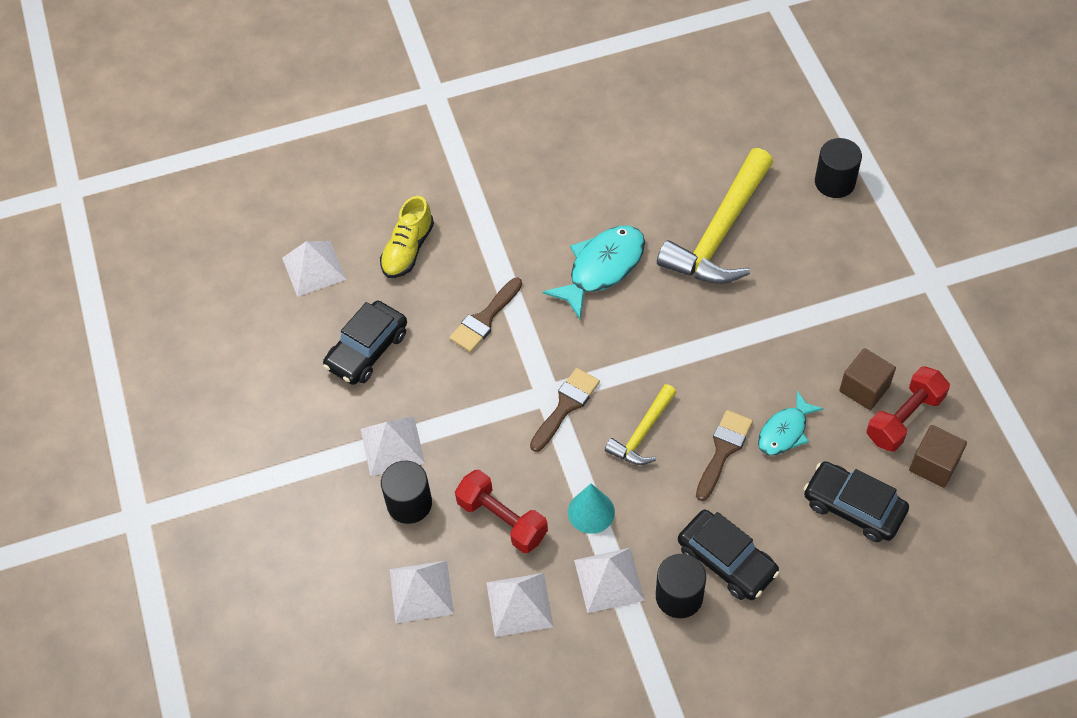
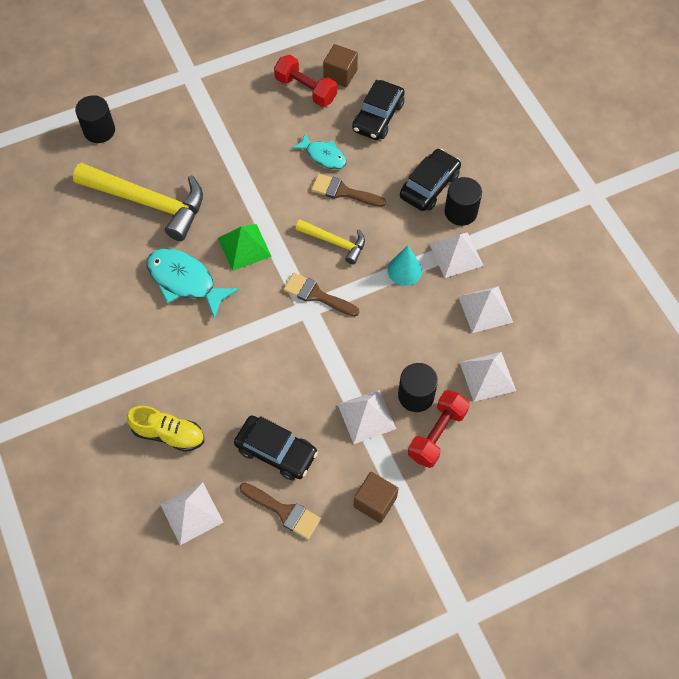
camera: 100 degrees left, 5 degrees up
brown brush [449,278,522,352] -> brown brush moved to [239,483,321,539]
red dumbbell [455,470,548,553] -> red dumbbell moved to [408,390,470,468]
brown cube [839,348,896,410] -> brown cube moved to [354,472,399,523]
none -> green pyramid [218,224,272,271]

